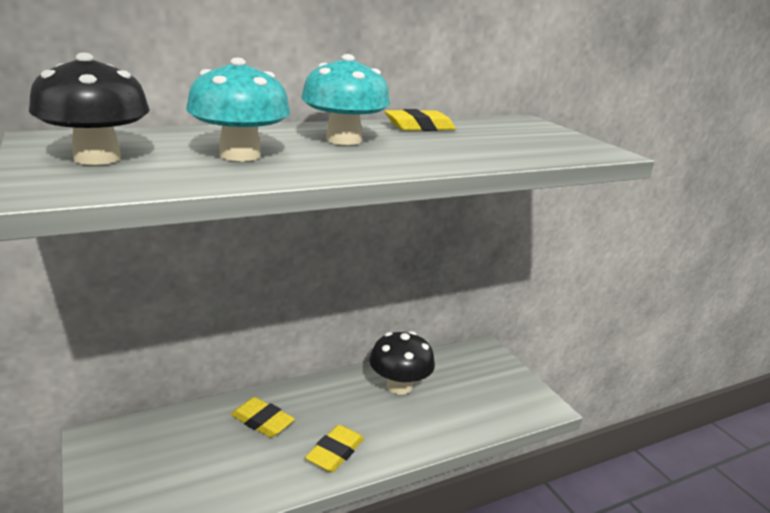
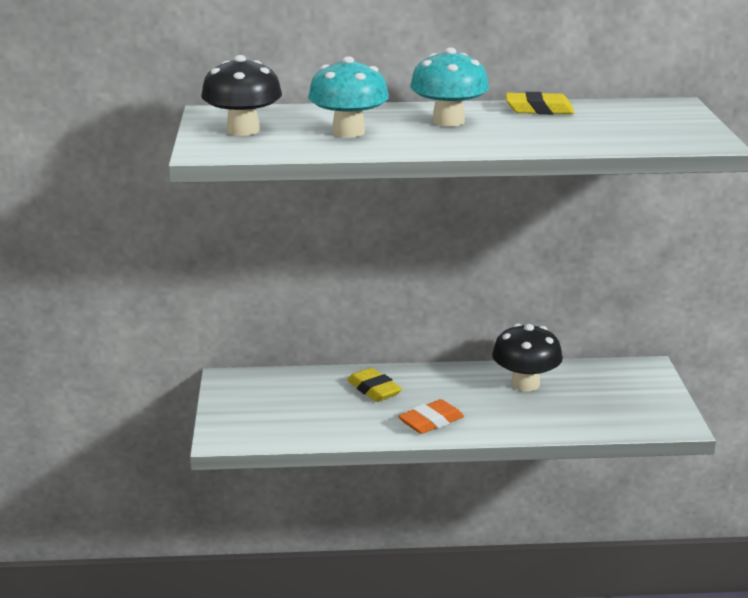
camera: 25 degrees right, 0 degrees up
yellow eraser [305,425,364,472] -> orange eraser [398,399,464,434]

